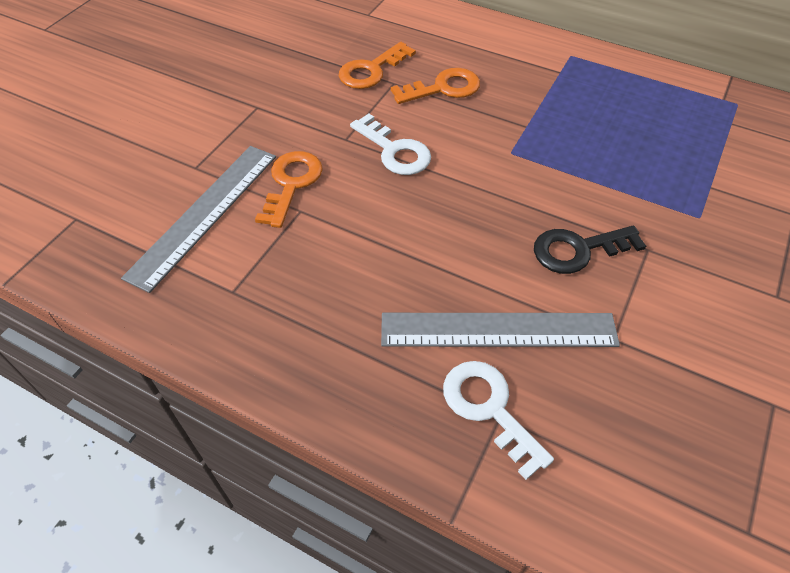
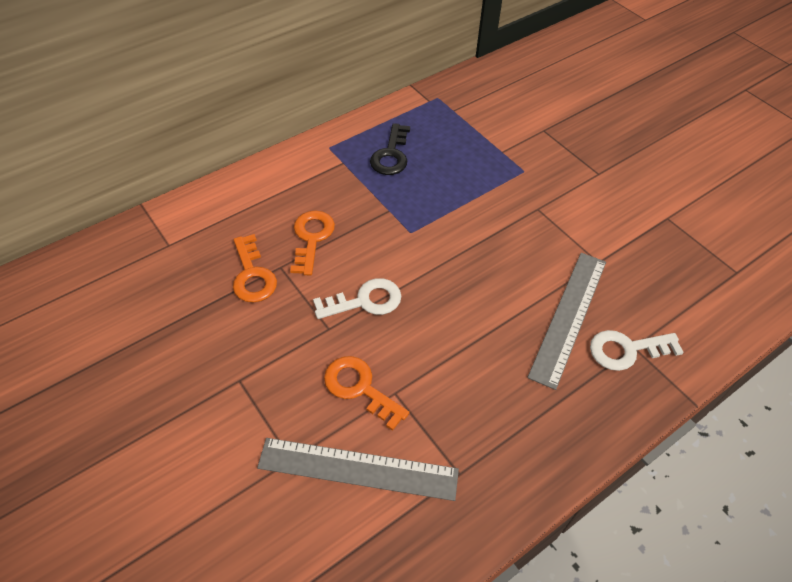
camera: 65 degrees left, 0 degrees up
grey ruler [121,146,276,293] -> grey ruler turned 45 degrees counterclockwise [257,438,459,501]
black key [534,226,646,274] -> black key moved to [370,123,410,175]

